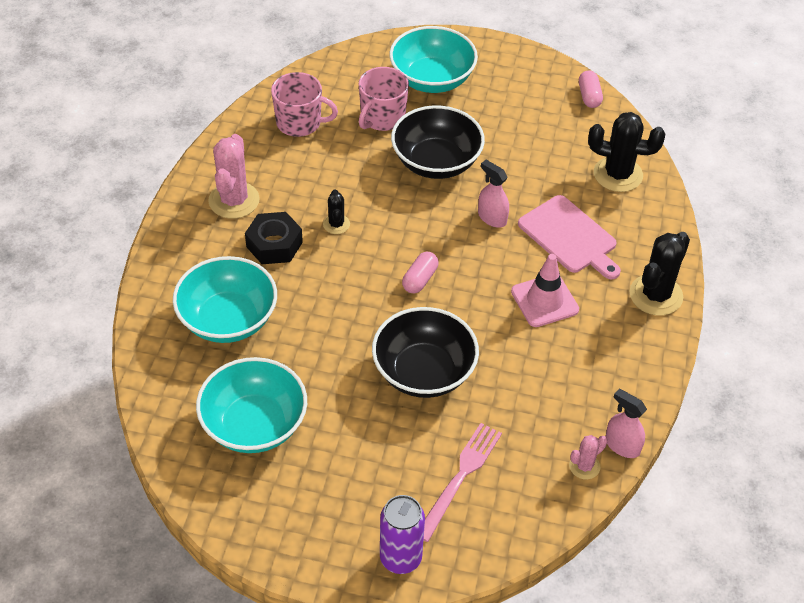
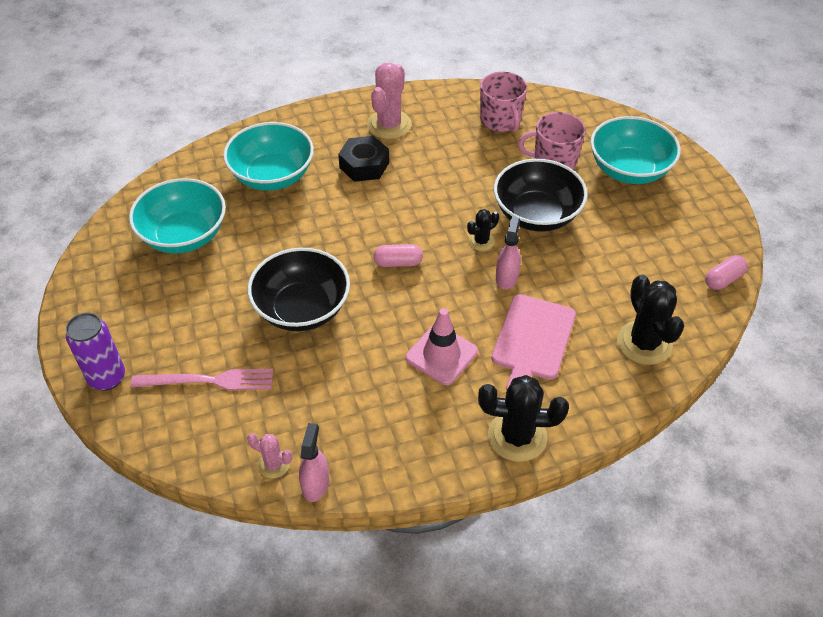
camera: 60 degrees right, 0 degrees up
pink cactus [208,134,260,219] -> pink cactus turned 45 degrees counterclockwise [367,63,412,139]
black cactus [323,189,350,234] -> black cactus moved to [467,209,499,251]

